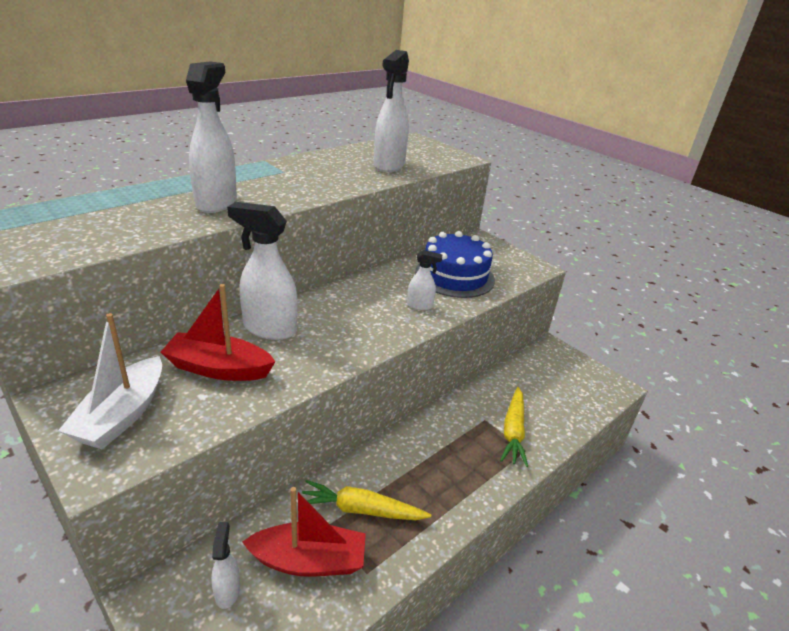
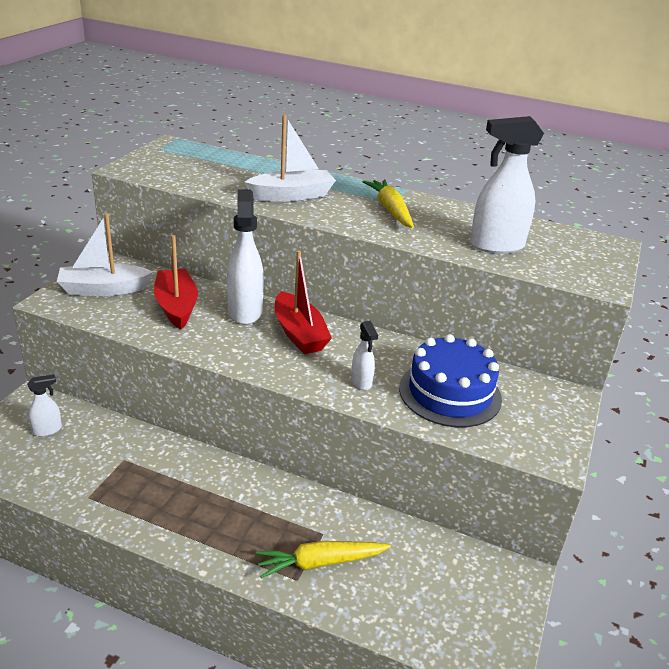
camera: 65 degrees right, 0 degrees up
white spray bottle [186,61,237,213] -> white boat [244,114,336,202]
red boat [242,487,366,577] -> red boat moved to [275,250,332,354]
yellow carrot [302,480,431,520] -> yellow carrot moved to [363,179,414,228]

